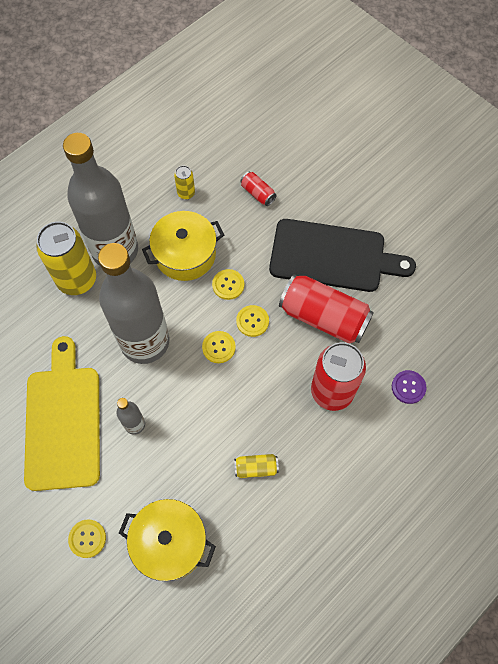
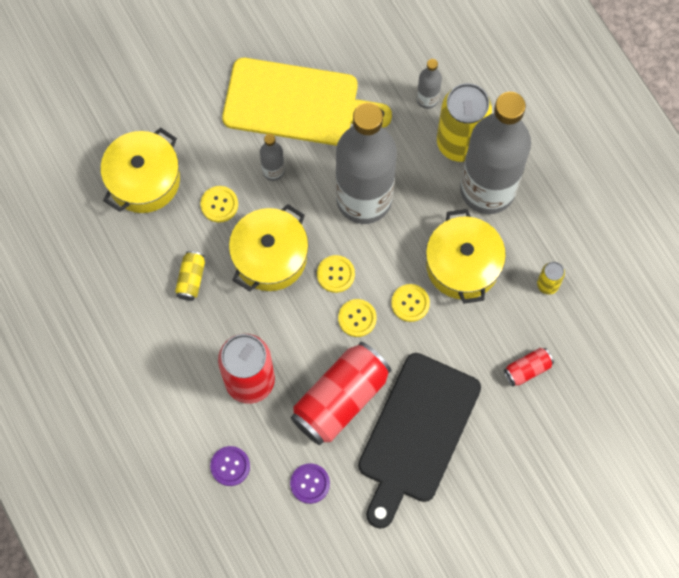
camera: 105 degrees right, 5 degrees up
yellow button [68,519,106,558] -> yellow button moved to [200,186,238,222]
none -> yellow pot [229,204,309,292]
none -> purple button [290,463,330,504]
none -> grey bottle [417,59,442,109]

